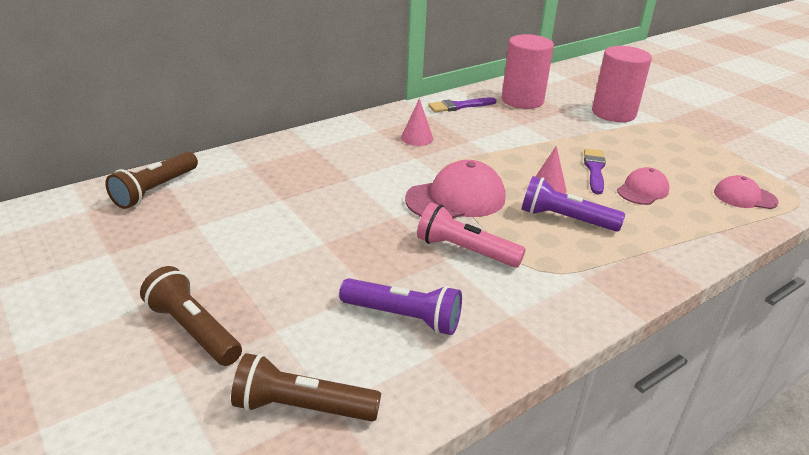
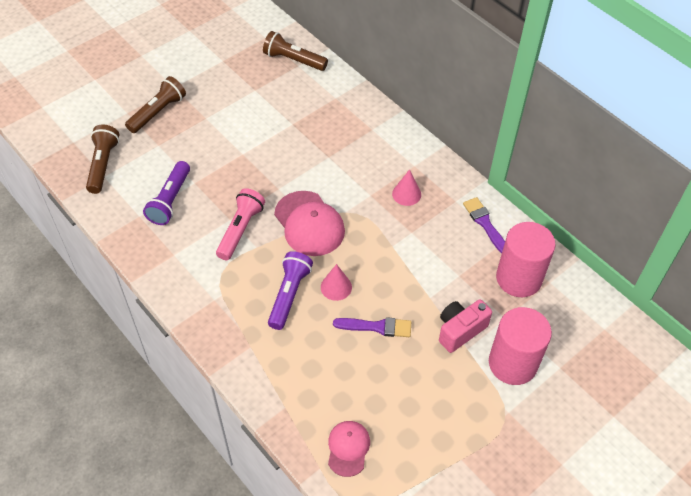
camera: 85 degrees right, 20 degrees up
pink cap [617,167,669,205] -> none
none -> pink camera [439,299,492,353]

